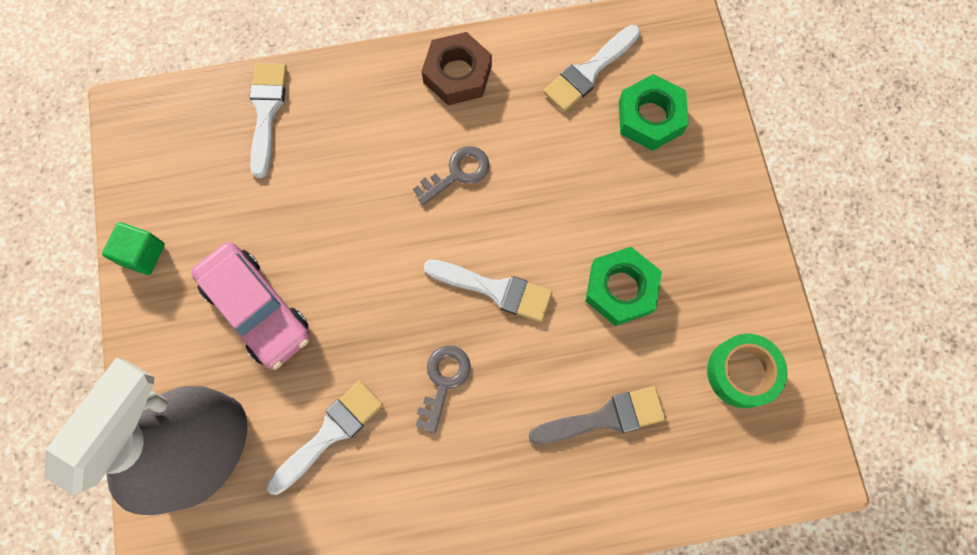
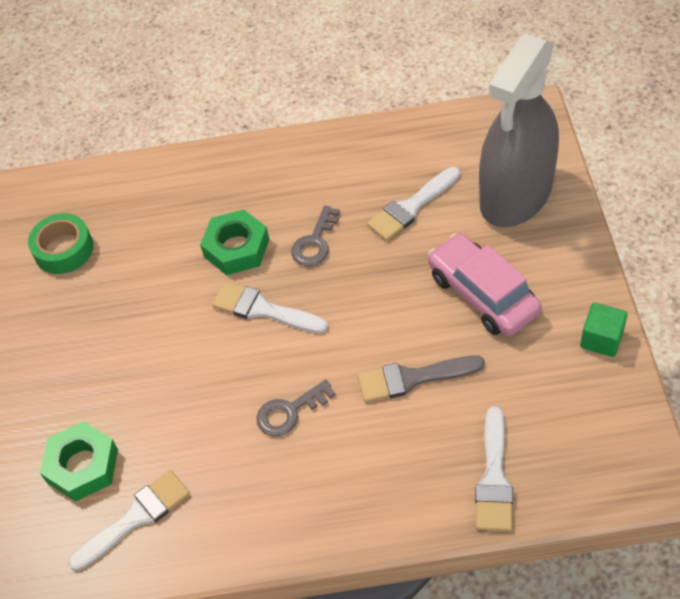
camera: 170 degrees left, 20 degrees down
brown nut [422,32,492,105] -> none
grey brush [529,386,666,444] -> grey brush moved to [357,356,485,402]
green nut [585,247,662,326] -> green nut moved to [200,209,269,275]

